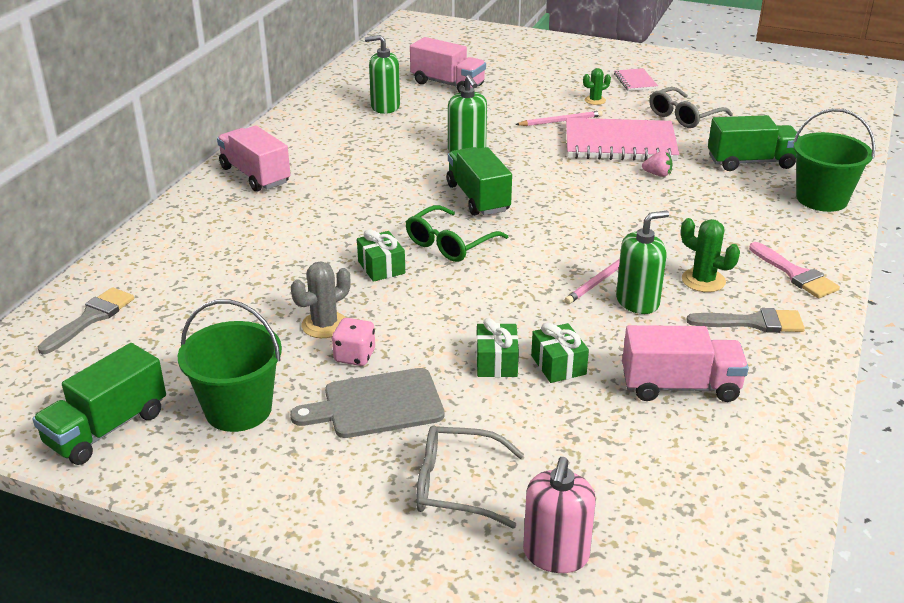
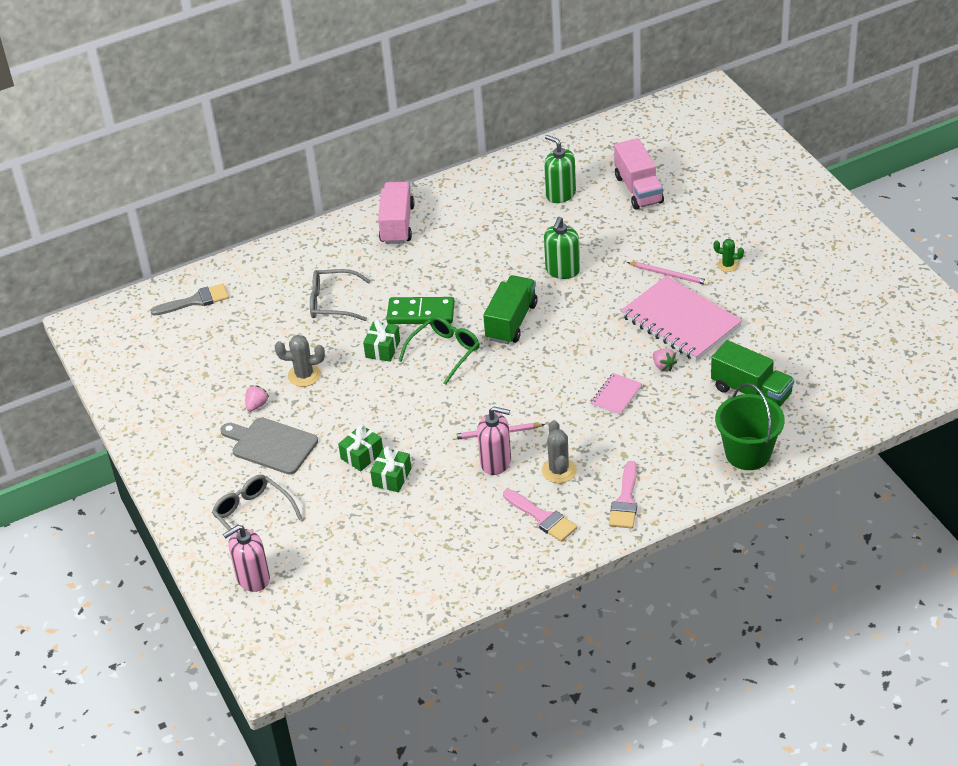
camera: 45 degrees right, 10 degrees up
green truck [32,343,166,465] -> none
green bucket [178,299,282,432] -> none
pink dice [332,318,375,366] -> none
green glasses [406,205,508,262] -> green glasses turned 135 degrees clockwise [399,316,480,385]
pink notebook [614,68,658,91] -> pink notebook moved to [590,373,642,416]
green soap dispenser [616,211,669,314] -> pink soap dispenser [477,406,511,475]
pink truck [622,325,749,402] -> none
grey glasses [649,87,733,128] -> grey glasses moved to [310,269,371,321]
green cactus [681,218,740,292] -> grey cactus [542,420,577,483]
grey brush [687,308,805,333] -> pink brush [503,489,577,542]
none -> pink strawberry [245,385,269,411]
none -> green domino [387,297,455,324]

